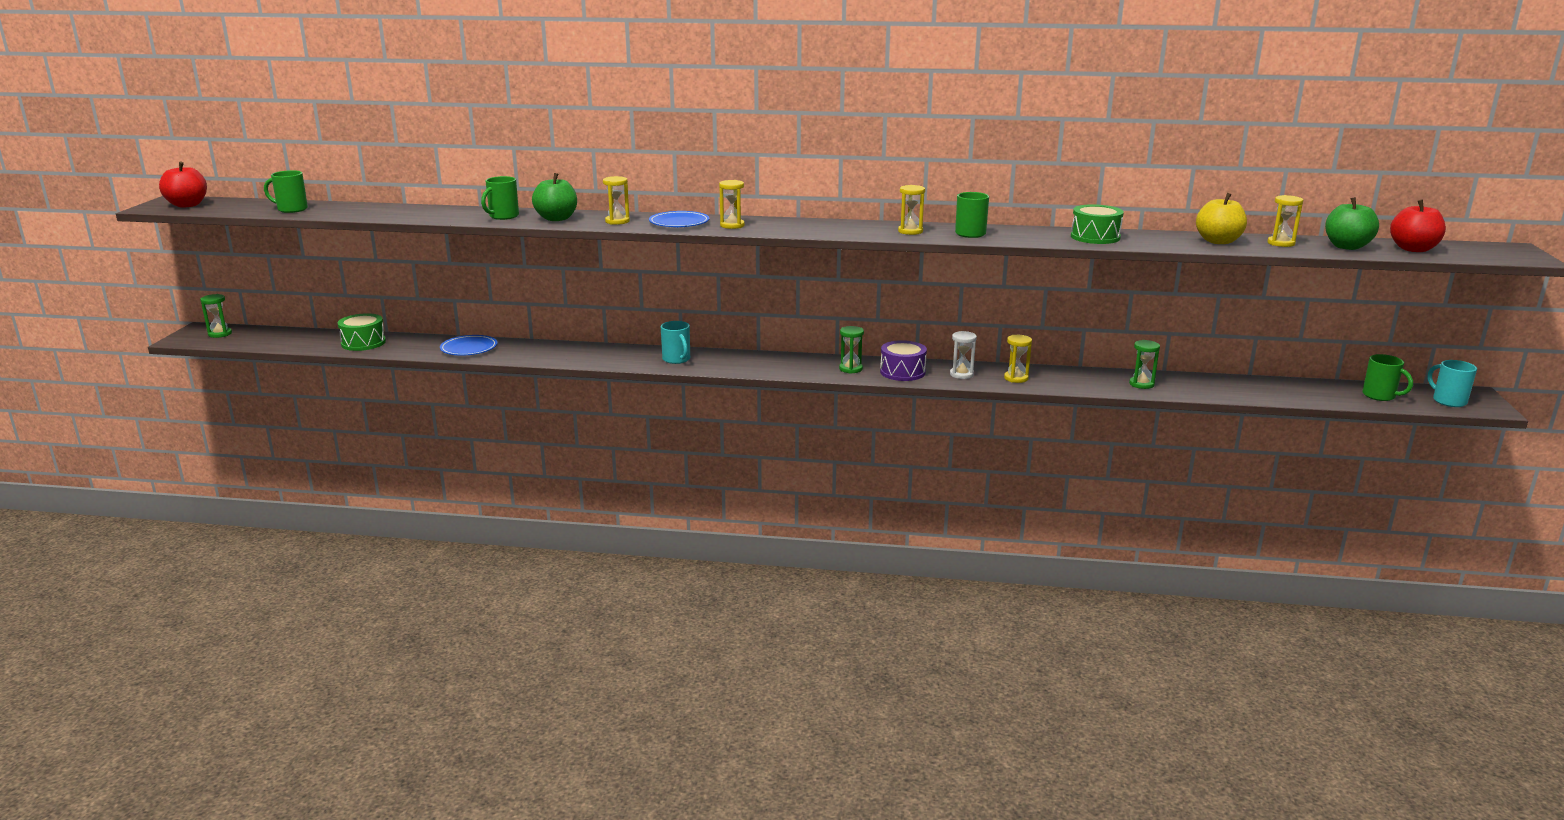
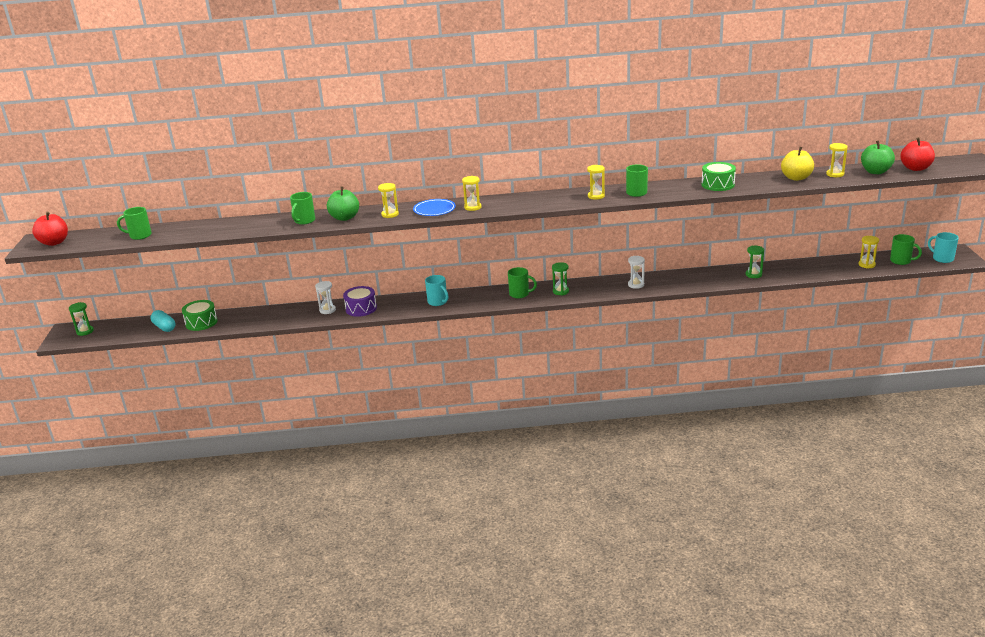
camera: 10 degrees left, 5 degrees up
blue plate [440,335,497,356] -> none
purple drum [880,340,927,381] -> purple drum moved to [343,286,377,317]
yellow hourglass [1004,335,1032,383] -> yellow hourglass moved to [858,236,879,268]
none -> turquoise capsule [151,310,175,332]
none -> white hourglass [315,281,336,314]
none -> green mug [508,267,537,298]

